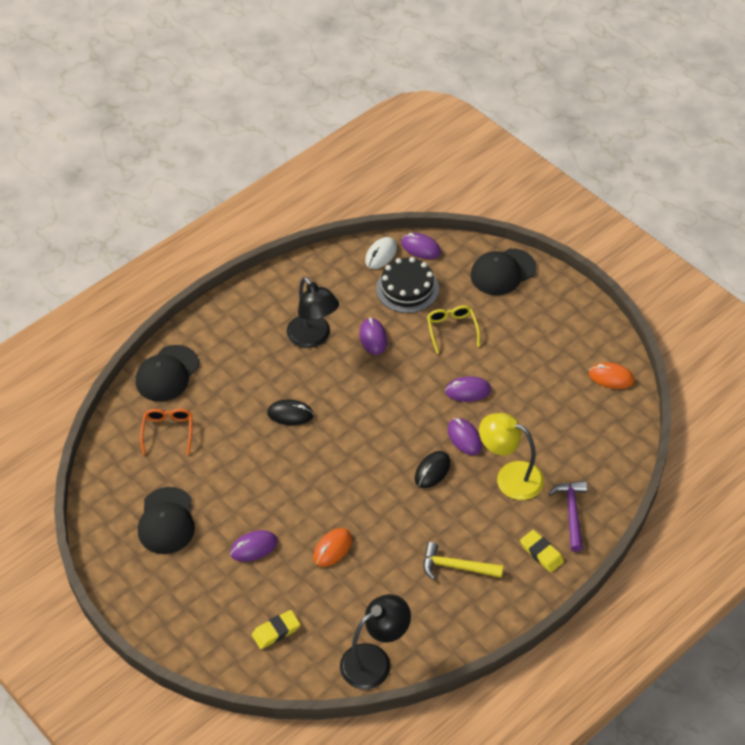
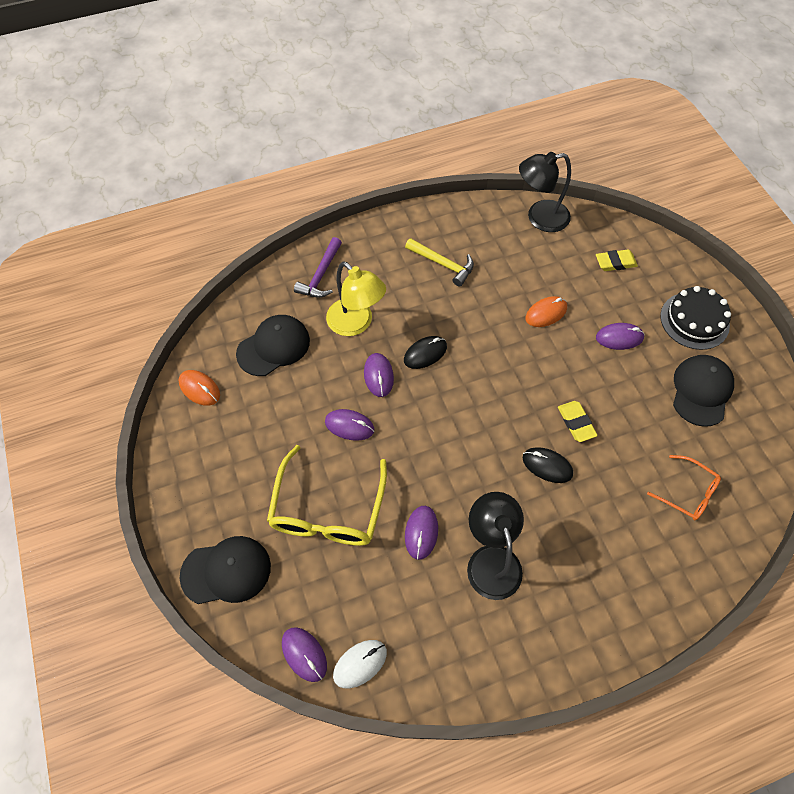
camera: 160 degrees left, 10 degrees up
black cap [136,345,199,402] -> black cap moved to [236,315,310,376]
orange glasses [140,409,192,455] -> orange glasses turned 75 degrees counterclockwise [647,455,721,520]
black cake [376,257,439,313] -> black cake moved to [660,286,731,350]
yellow glasses [427,305,480,353] -> yellow glasses [267,445,387,546], size x1.82
yellow eraser [520,530,564,572] -> yellow eraser moved to [558,401,598,442]

